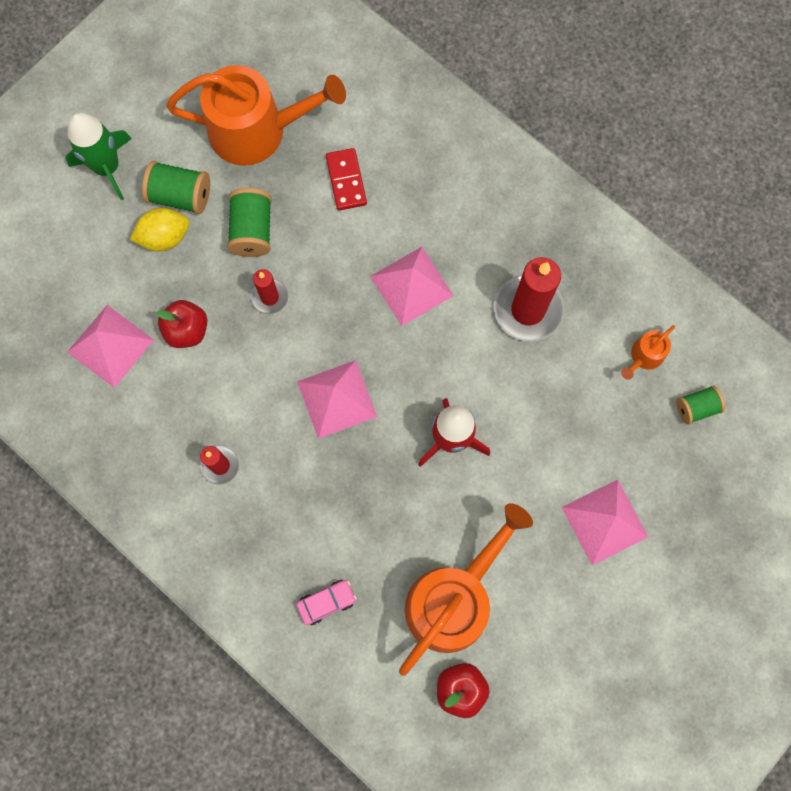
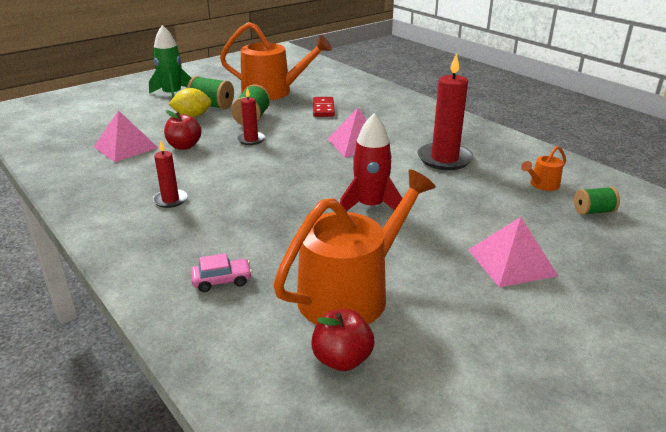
camera: 10 degrees right, 45 degrees down
pink pyramid [297,360,377,439] -> none

